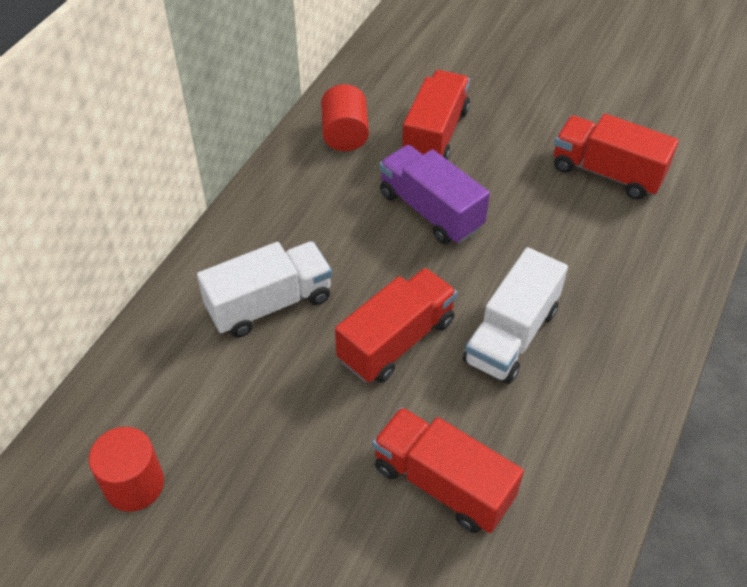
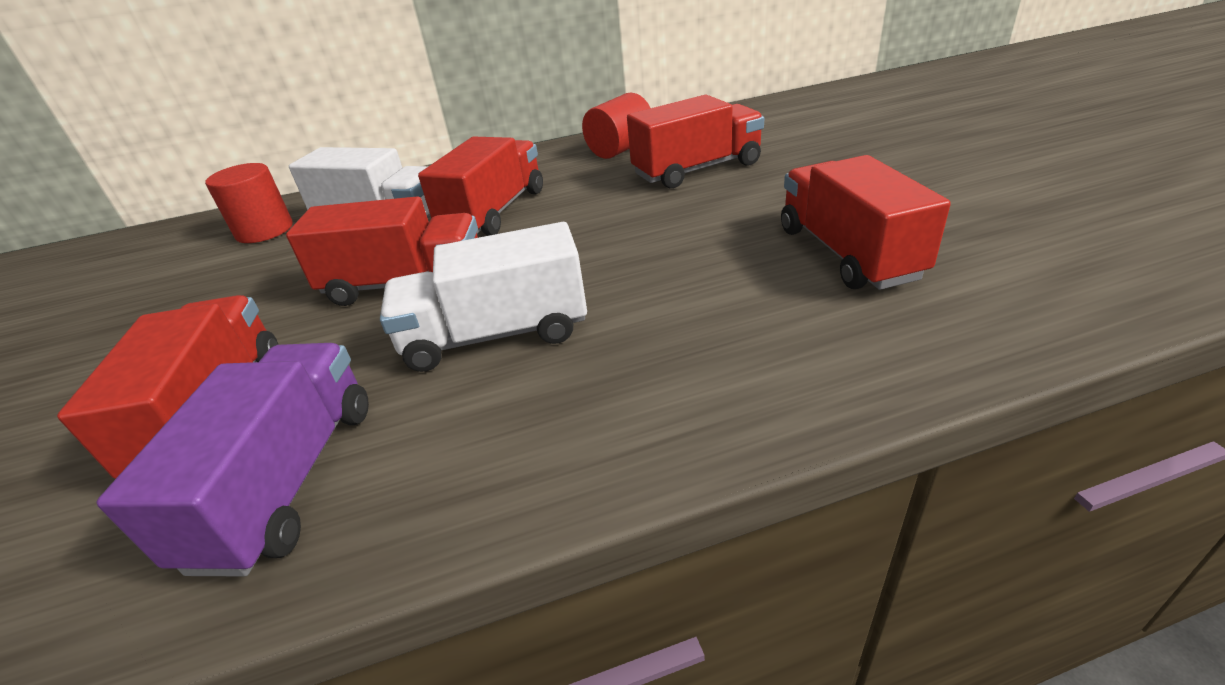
camera: 50 degrees right, 15 degrees down
red cylinder [89,427,164,512] -> red cylinder moved to [205,163,293,243]
purple truck [379,145,490,244] -> purple truck moved to [97,343,369,577]
none -> red truck [418,137,543,236]

